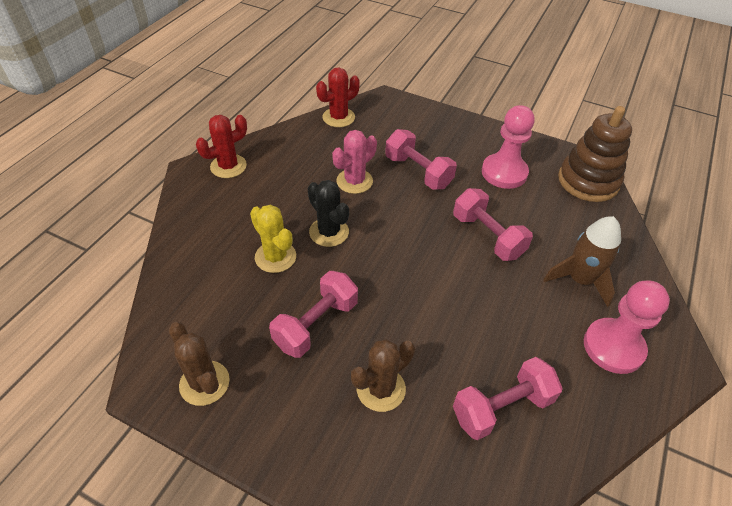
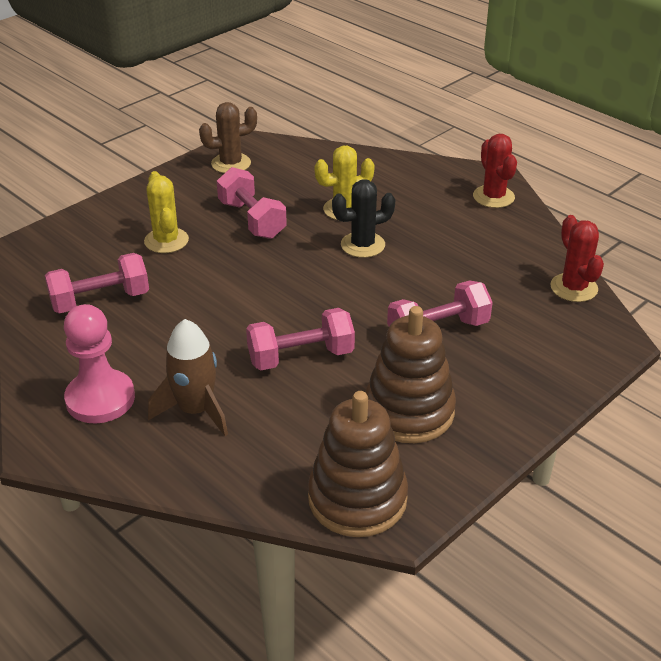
camera: 110 degrees right, 10 degrees down
pink cactus [332,130,377,194] -> none
brown cactus [351,339,415,412] -> yellow cactus [144,171,189,253]
pink dumbbell [453,357,563,440] -> pink dumbbell turned 75 degrees clockwise [45,253,149,314]
pink pawn [482,105,535,189] -> brown stacking toy [365,306,456,443]

